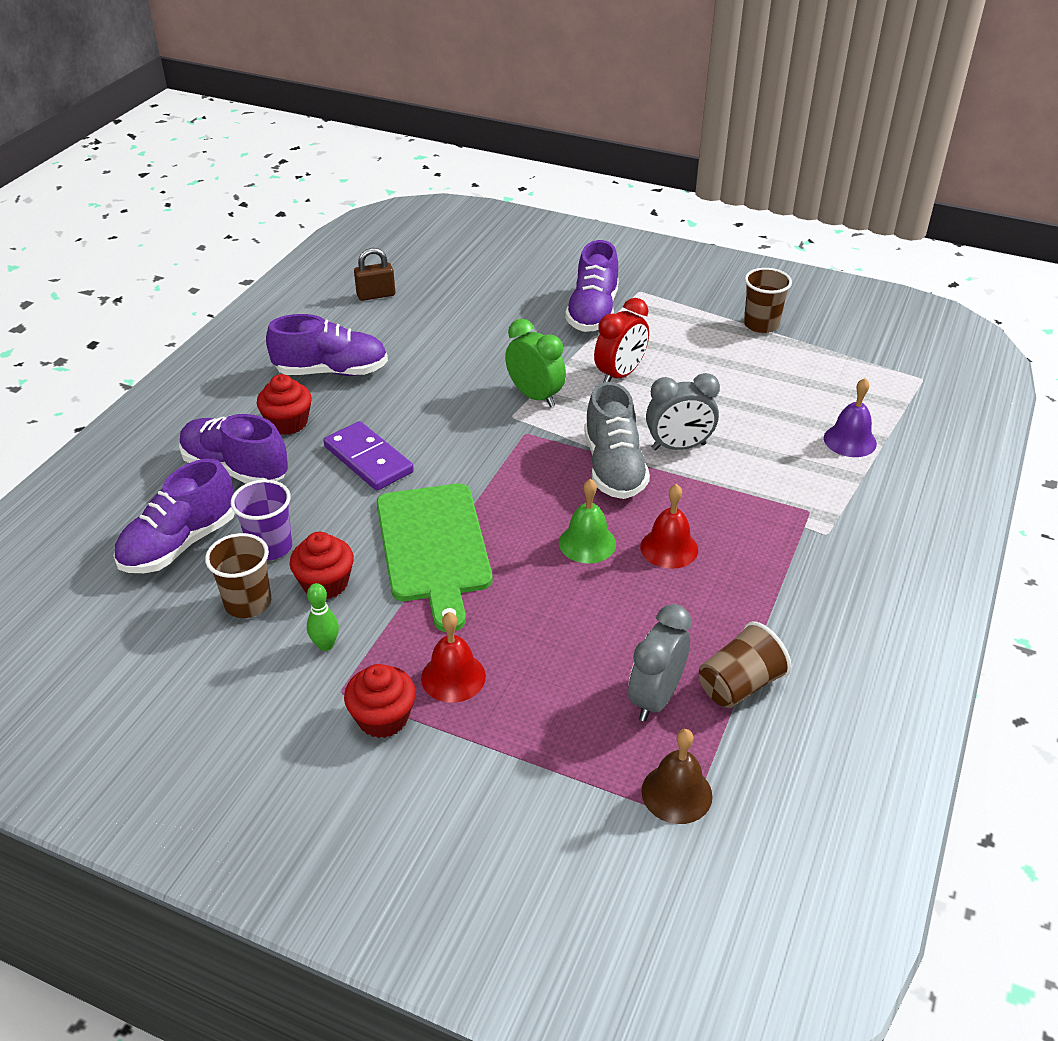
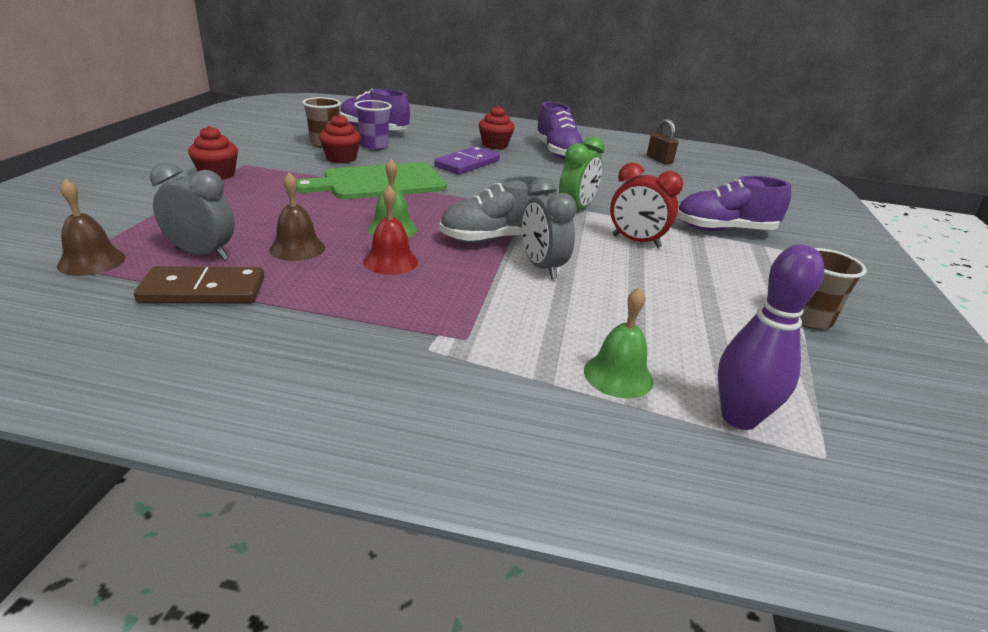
camera: 75 degrees right, 10 degrees down
purple shoe [179,414,288,484] -> none
green bowling pin [307,583,339,651] -> none
red bell [421,612,486,703] -> none
brown cup [699,621,791,708] -> brown domino [134,266,264,304]
purple bell [824,378,877,457] -> green bell [584,287,653,398]
none -> brown bell [269,172,325,261]
none -> purple bowling pin [718,244,824,430]

